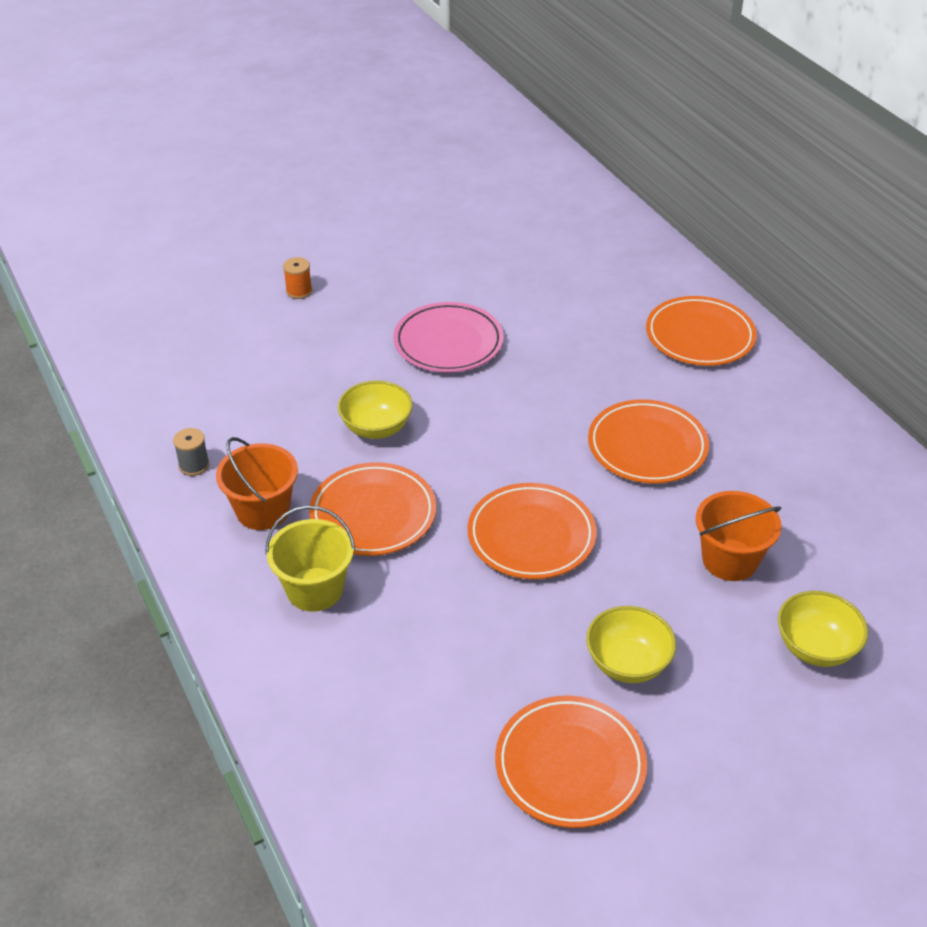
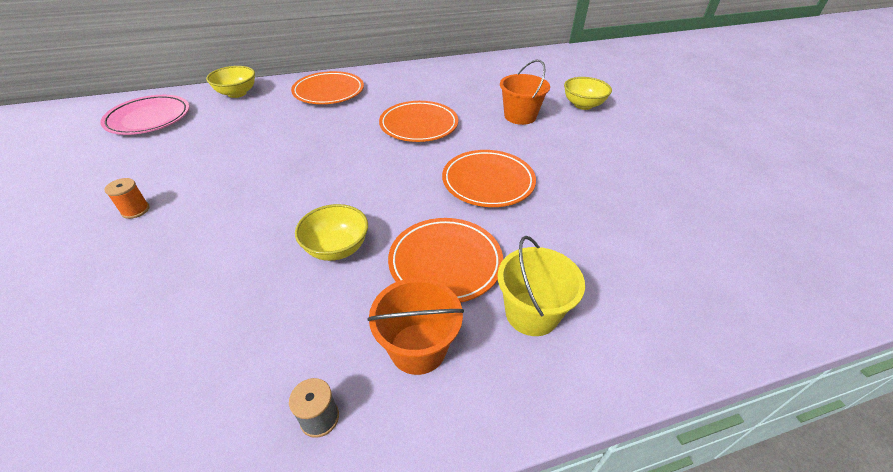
camera: 80 degrees left, 0 degrees up
orange spool [283,257,312,299] -> orange spool moved to [104,178,150,219]
pink plate [393,302,504,373] -> pink plate moved to [100,95,189,135]
orange plate [495,696,647,828] -> none
yellow bowl [586,606,676,683] -> yellow bowl moved to [206,66,255,98]

